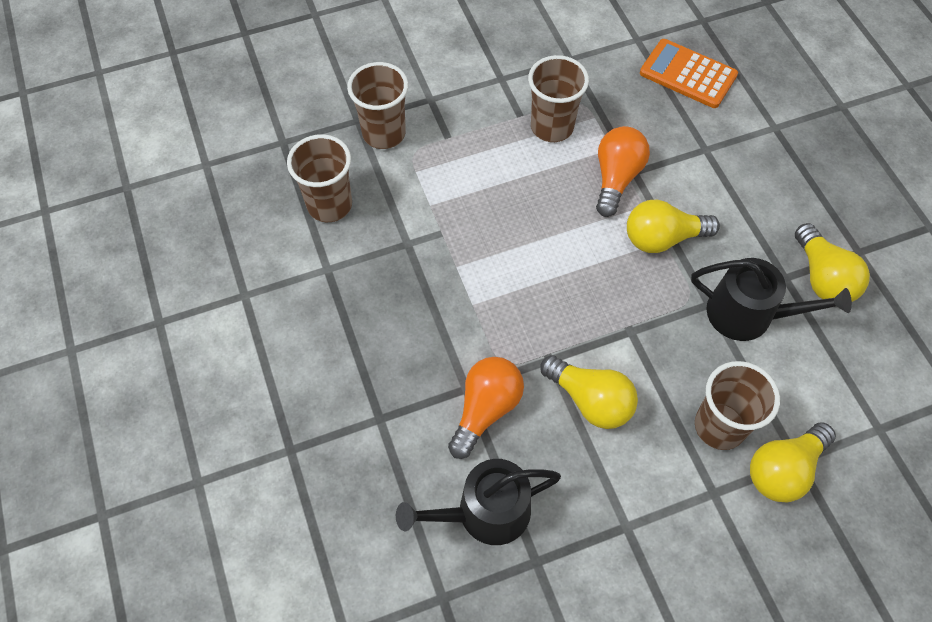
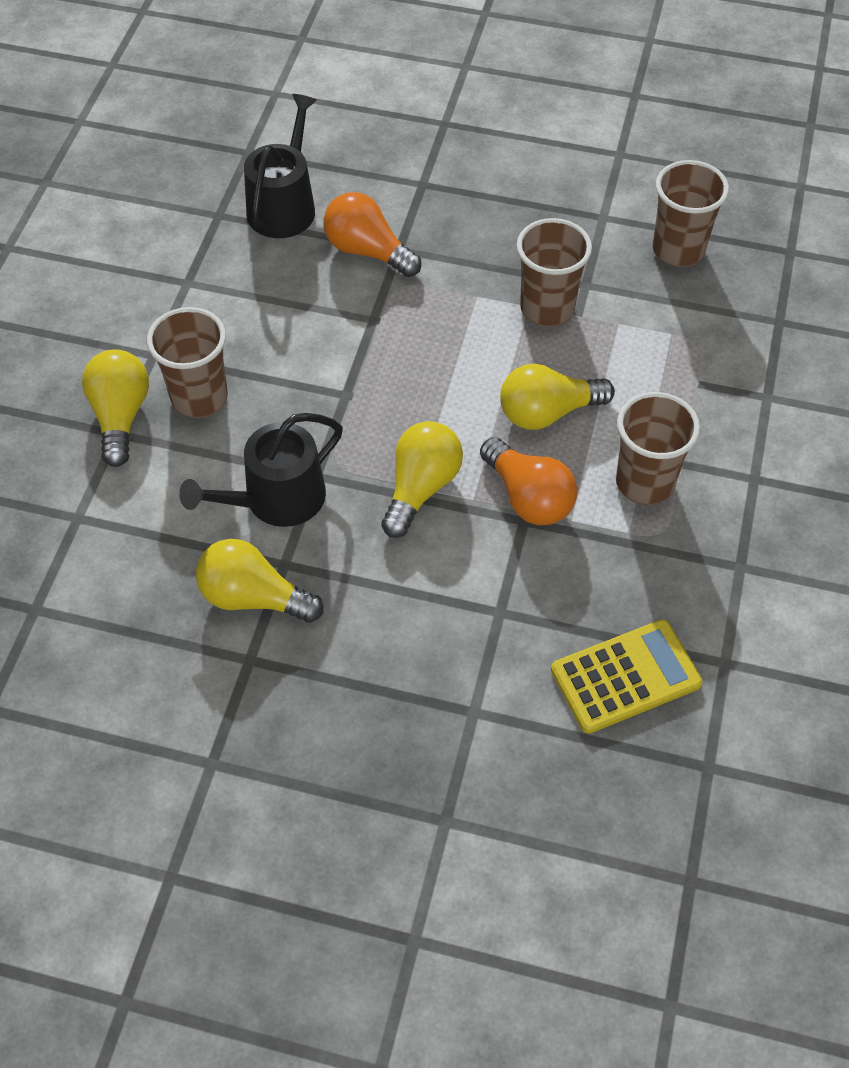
camera: 125 degrees right, 5 degrees down
brown cup [347,62,408,149] -> brown cup moved to [517,218,592,327]
orange light bulb [448,357,524,459] -> orange light bulb turned 150 degrees clockwise [323,192,422,277]
yellow light bulb [540,355,638,429] -> yellow light bulb moved to [500,364,615,430]
orange calculator [640,39,738,108] -> yellow calculator [551,620,703,733]

